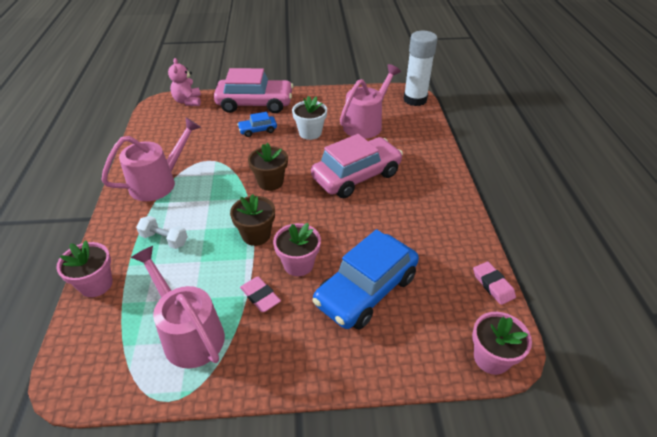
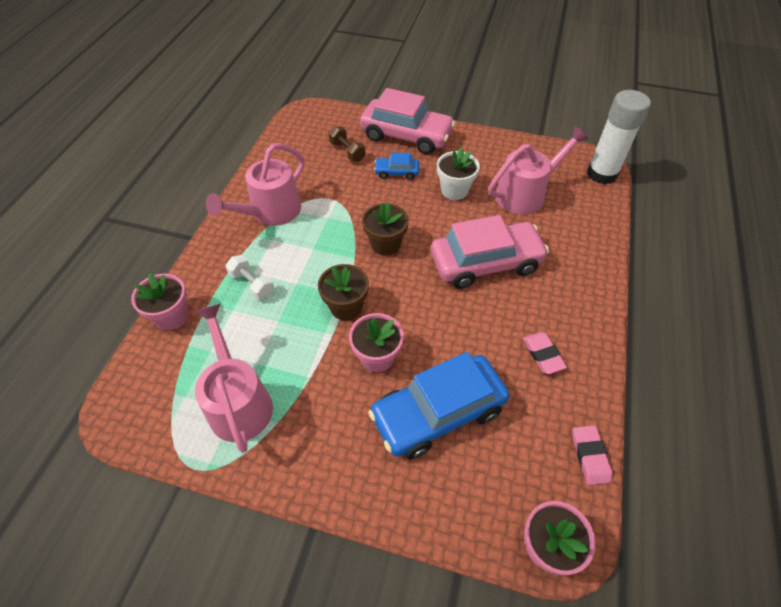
camera: 20 degrees right, 10 degrees up
pink watering can [101,117,201,201] -> pink watering can turned 150 degrees clockwise [206,143,304,226]
pink teddy bear [168,58,201,106] -> none
pink eraser [240,277,281,312] -> pink eraser moved to [523,332,567,374]
none -> brown dumbbell [328,126,366,162]

